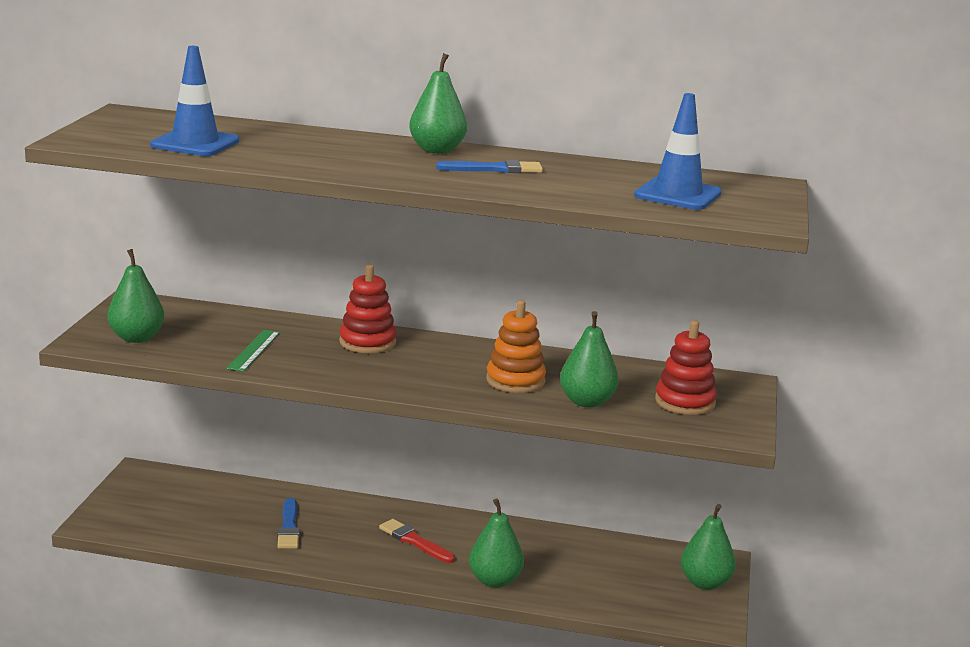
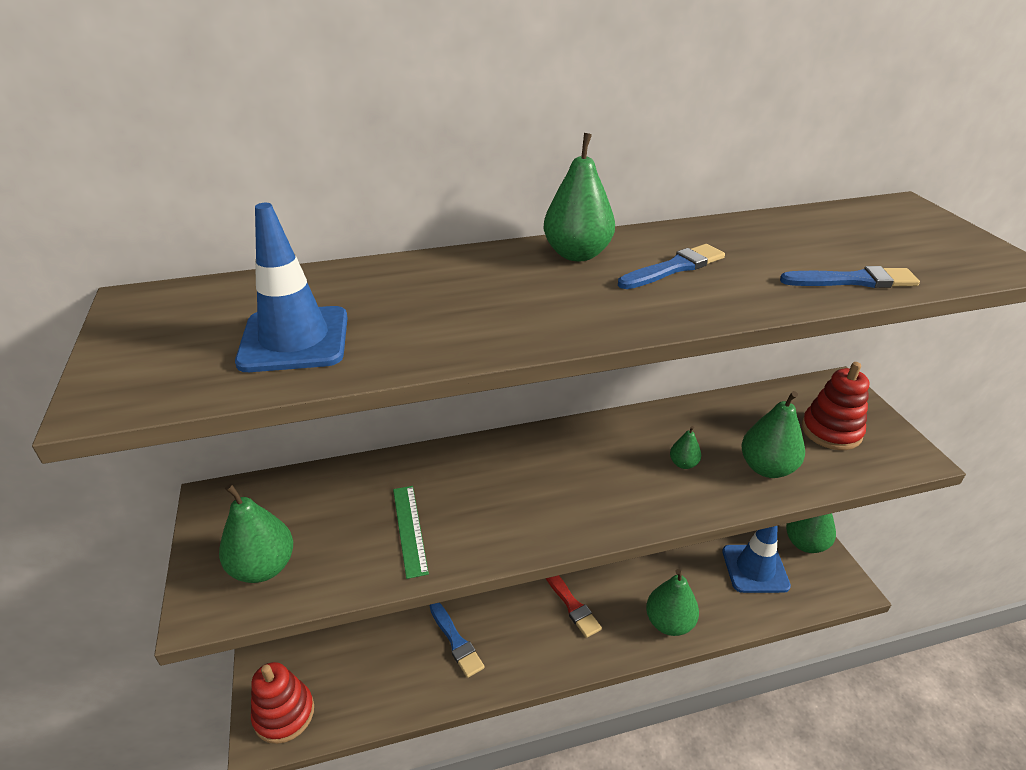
camera: 25 degrees left, 15 degrees up
red stacking toy [339,264,396,353] -> red stacking toy moved to [251,662,314,744]
red brush [379,519,455,563] -> red brush turned 135 degrees counterclockwise [546,575,602,638]
orange stacking toy [486,300,546,393] -> green pear [670,426,701,469]
blue traffic cone [634,93,722,210] -> blue traffic cone moved to [722,526,791,593]
none -> blue brush [780,266,920,288]

